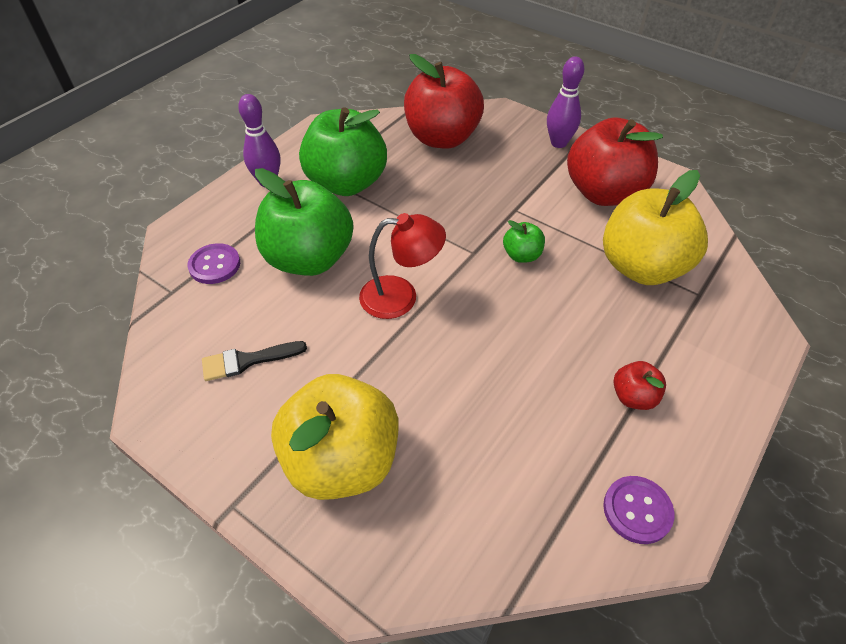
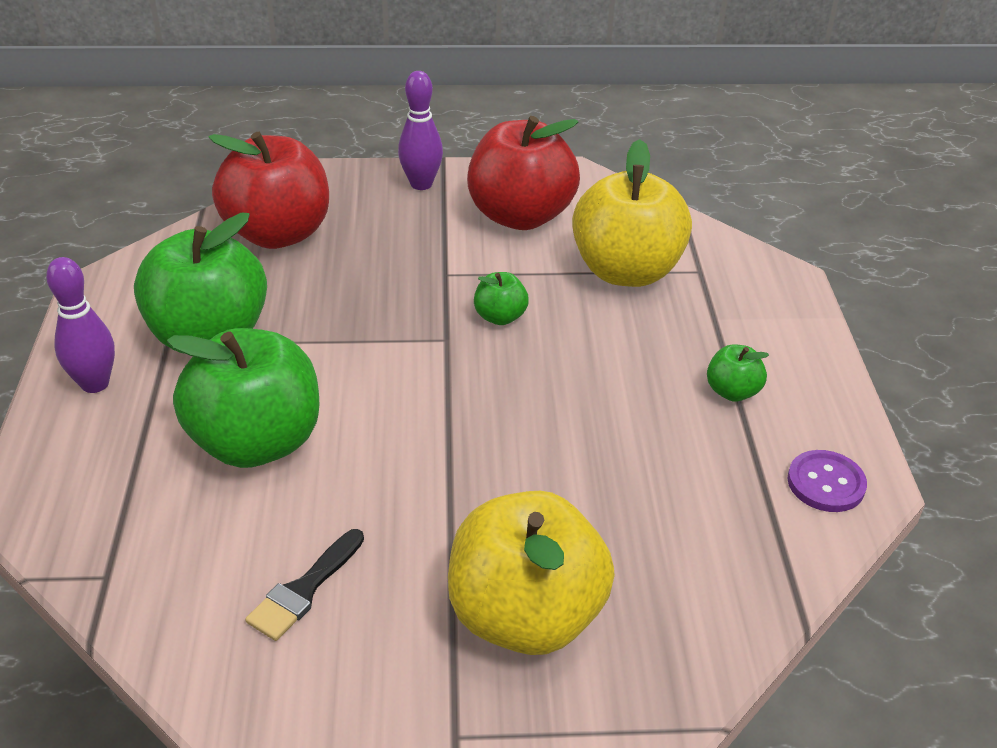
camera: 40 degrees left, 10 degrees down
purple button [188,243,240,284] -> none
red lamp [359,213,446,319] -> none
red apple [614,361,666,410] -> green apple [707,345,769,401]

